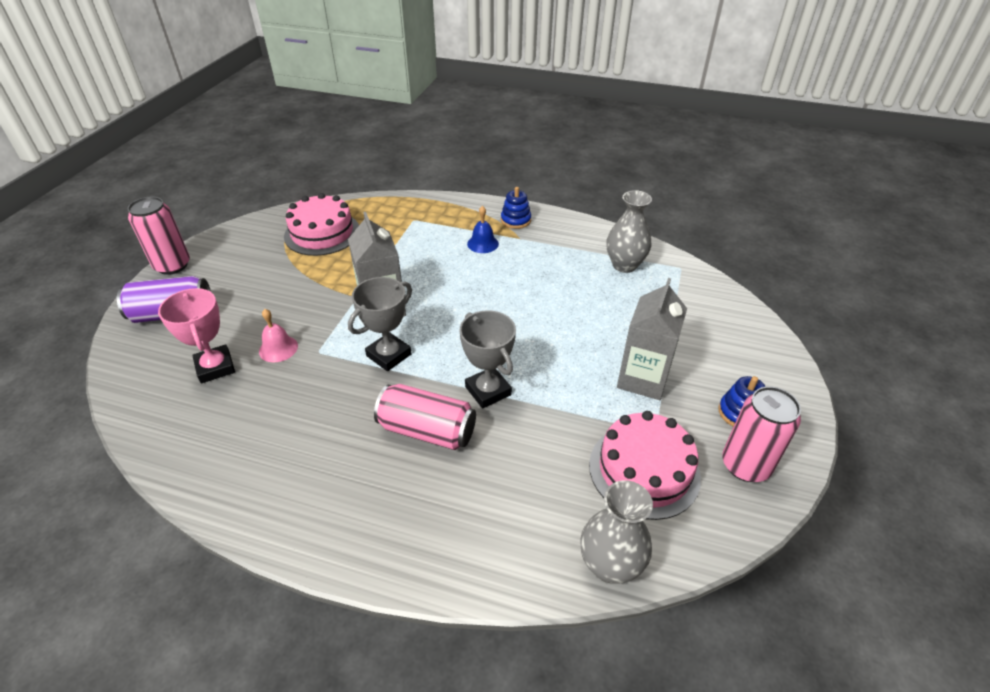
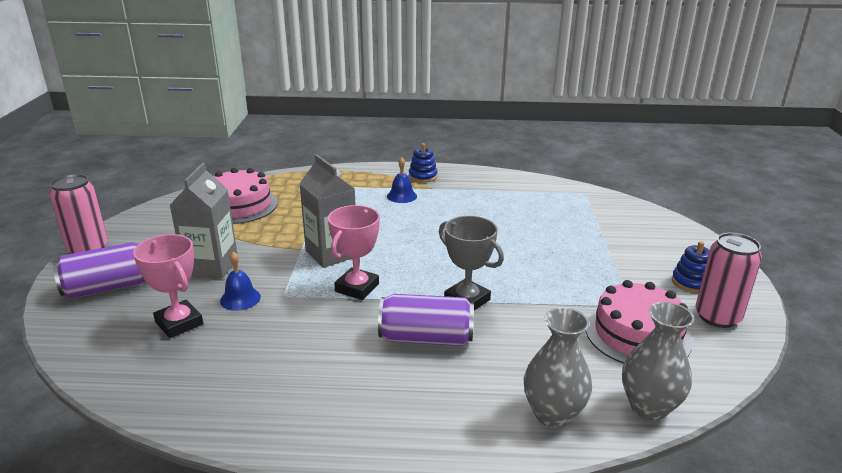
camera: 15 degrees left, 15 degrees down
pink bell [259,309,298,362] -> blue bell [220,252,261,311]
grey trophy [348,277,412,371] -> pink trophy [328,205,380,300]
pink can [374,384,476,450] -> purple can [378,294,474,346]
grey vase [607,190,652,273] -> grey vase moved to [524,308,592,428]
grey carton [617,278,687,400] -> grey carton moved to [169,163,237,278]

